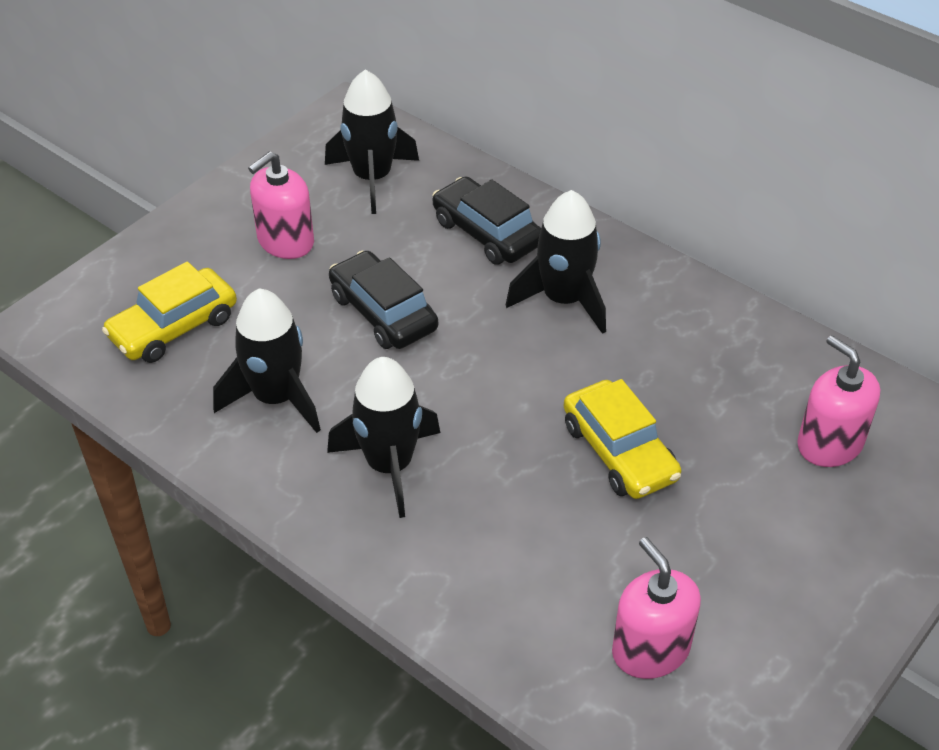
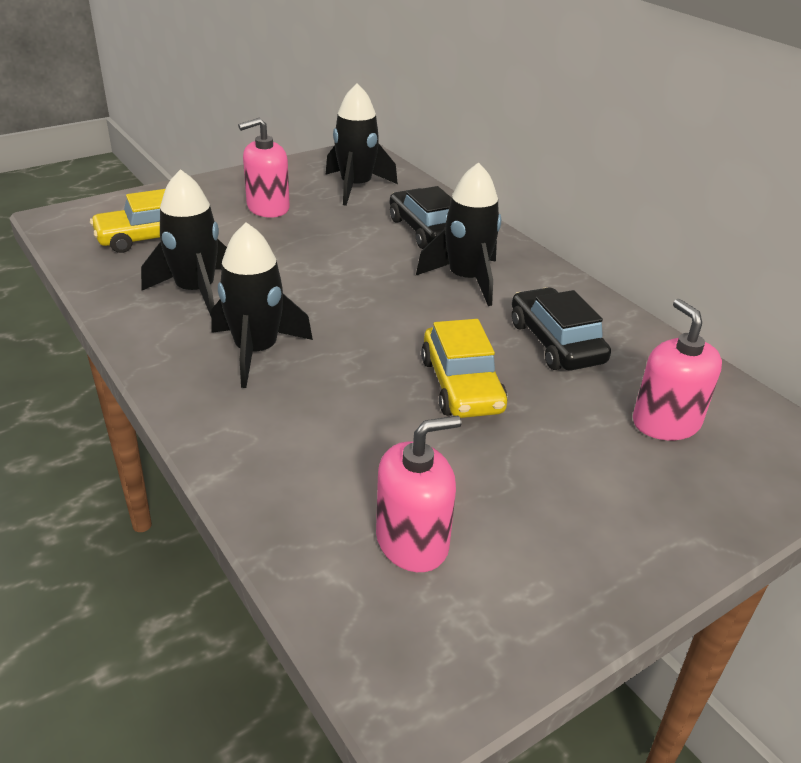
camera: 15 degrees right, 10 degrees down
black car [329,251,438,349] -> black car moved to [512,287,611,371]
pink soap dispenser [612,537,701,679] -> pink soap dispenser turned 75 degrees clockwise [376,415,462,572]

